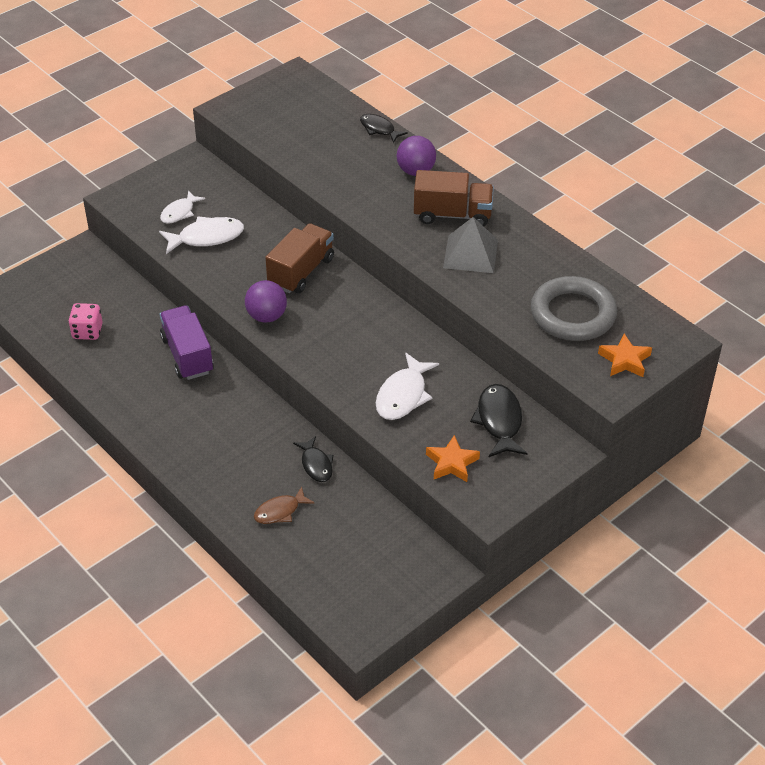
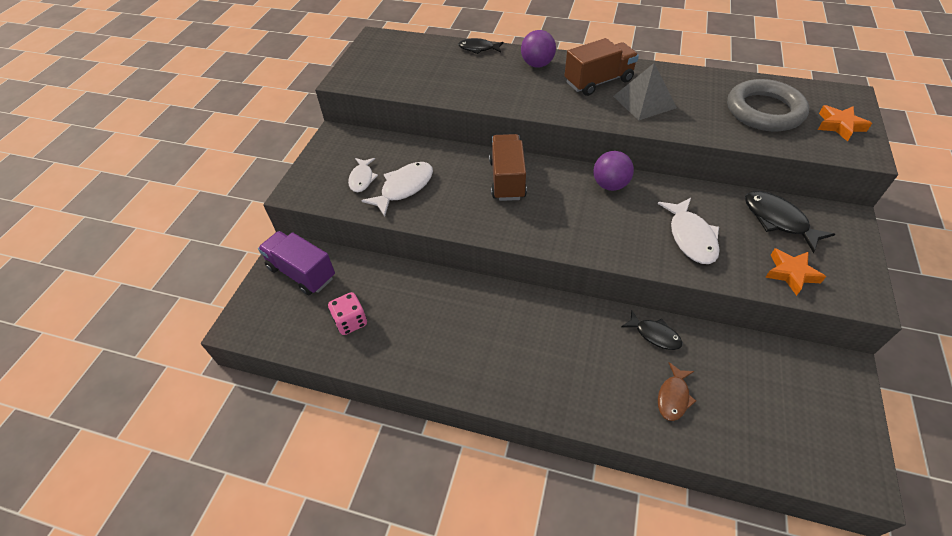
camera: 30 degrees left, 5 degrees up
purple truck [160,306,214,380] -> purple truck moved to [258,231,335,295]
purple ball [245,280,287,323] -> purple ball moved to [593,151,634,191]

